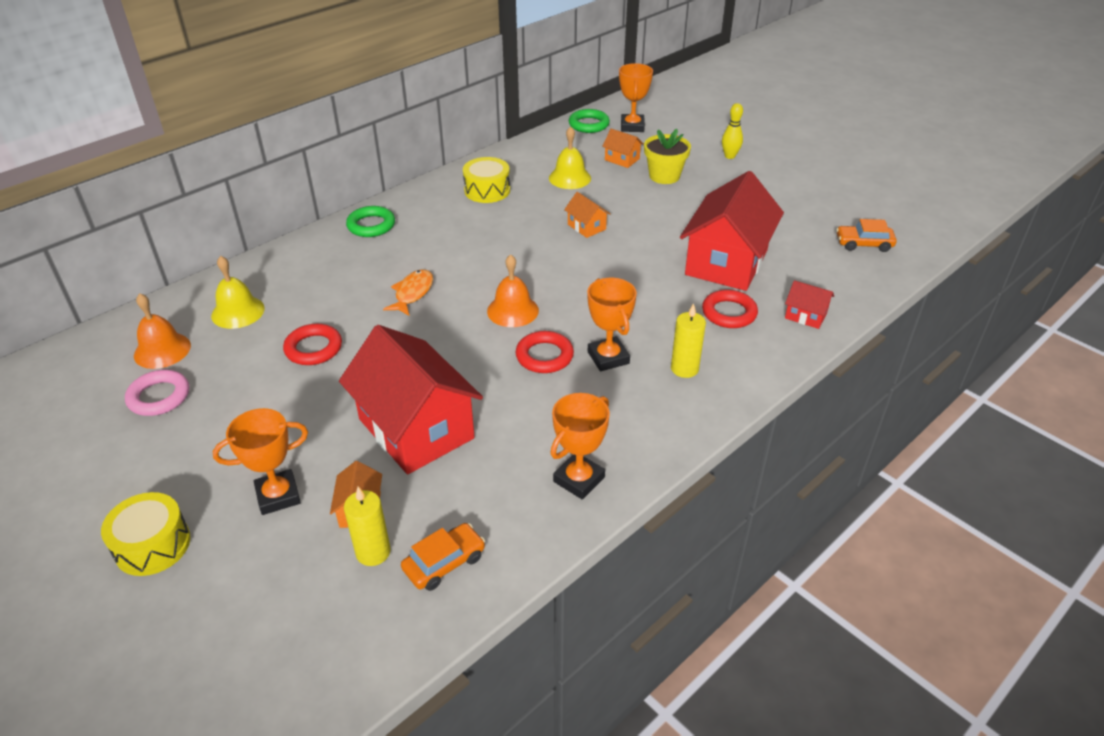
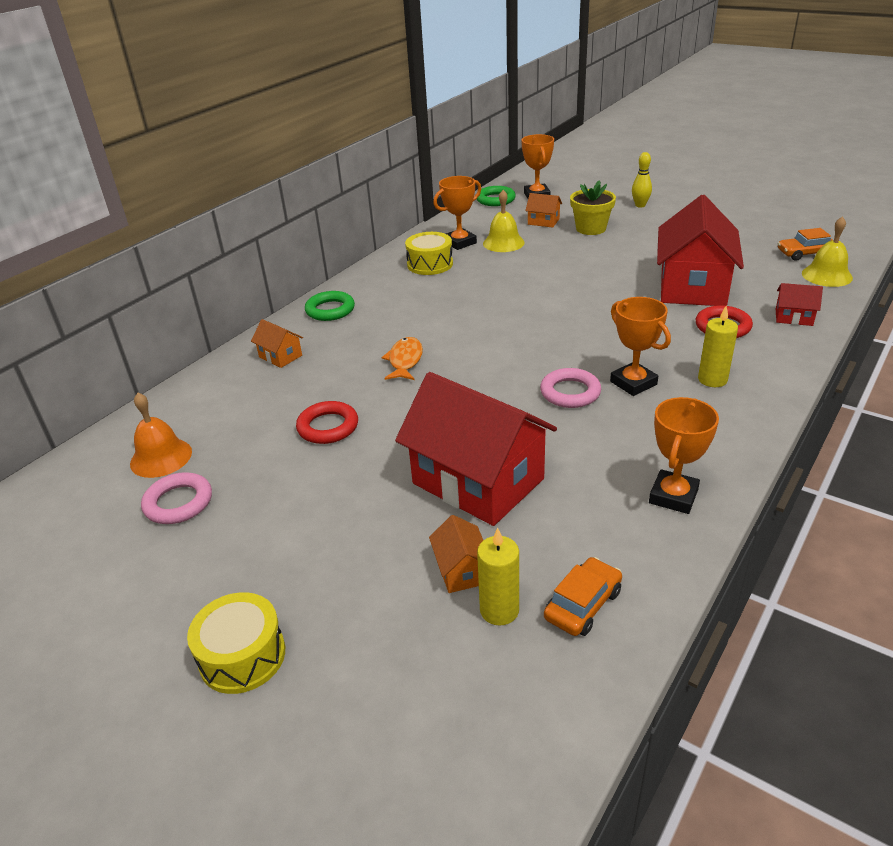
camera: 10 degrees left, 5 degrees down
yellow bell [211,256,265,329] -> yellow bell moved to [802,216,853,287]
orange trophy [212,408,308,515] -> orange trophy moved to [433,176,481,250]
orange bell [487,254,539,327] -> none
red ring [516,331,574,373] -> pink ring [540,368,601,408]
orange house [564,192,610,238] -> orange house moved to [251,319,303,368]

